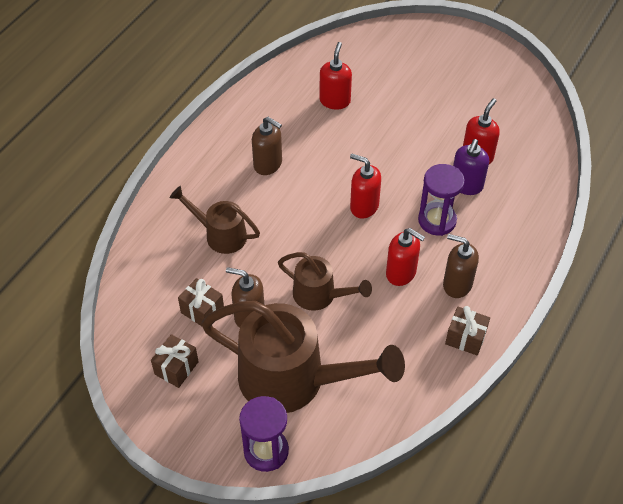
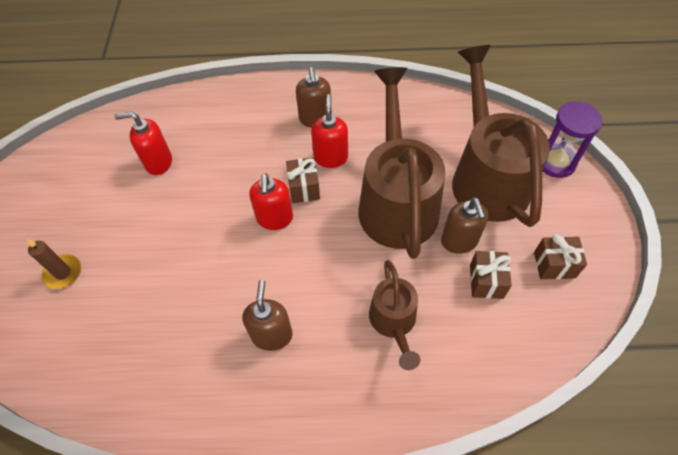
camera: 120 degrees left, 5 degrees up
brown watering can [278,252,372,311] -> brown watering can [358,67,445,259], size x1.90
red soap dispenser [319,42,352,110] -> none
purple hourglass [418,164,465,236] -> none
brown gift [445,306,490,355] -> brown gift moved to [286,157,320,203]
purple soap dispenser [453,139,489,195] -> none
none -> brown candle [27,239,81,289]

